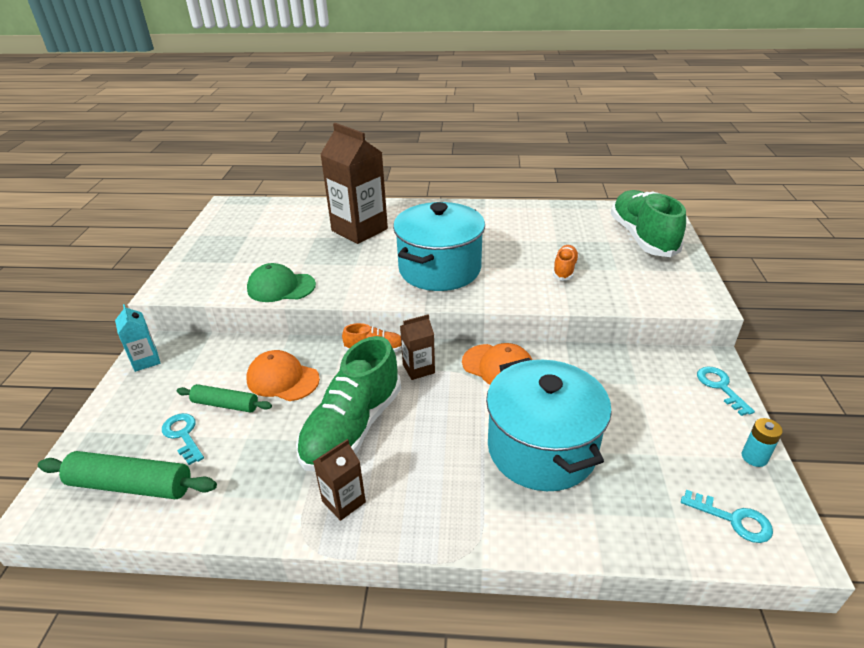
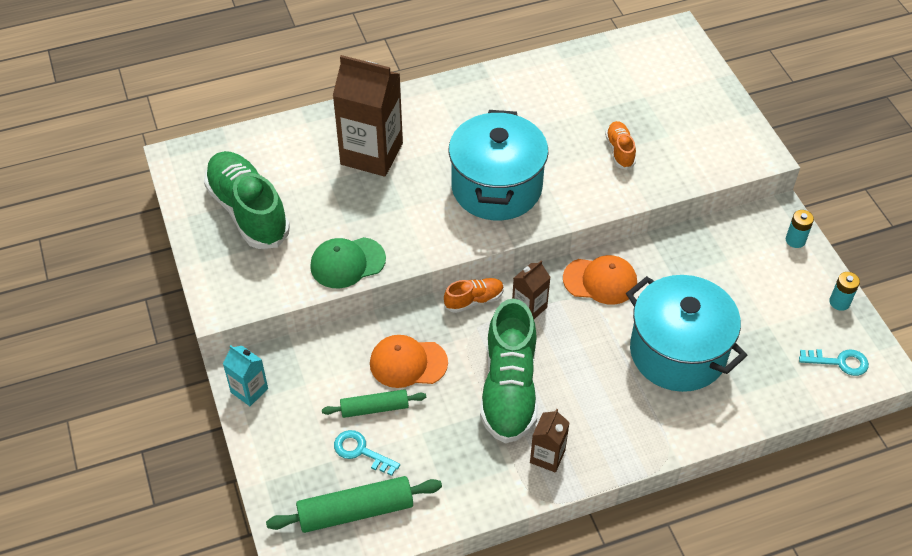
camera: 25 degrees left, 15 degrees up
green shoe [611,190,686,257] -> green shoe moved to [204,151,290,249]
turquoise key [697,366,755,416] -> turquoise battery [786,210,814,248]

